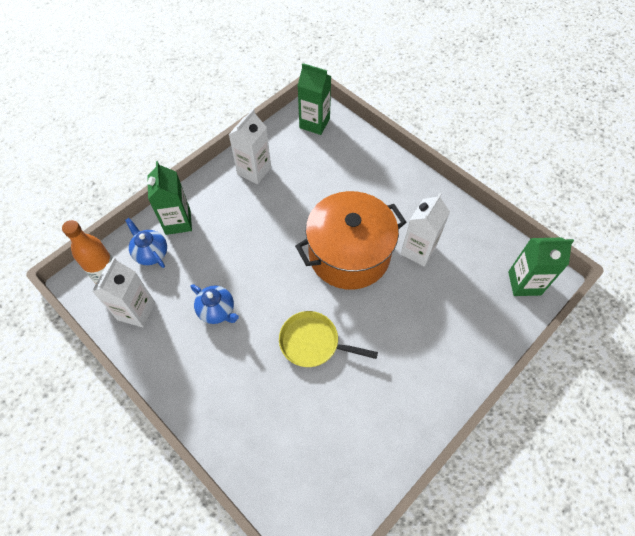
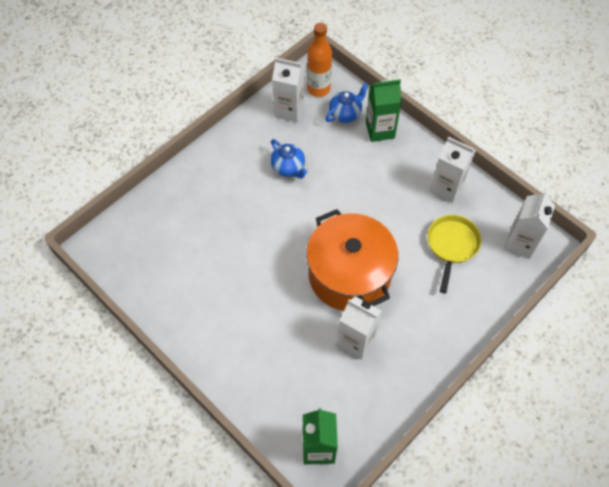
camera: 90 degrees right, 0 degrees up
blue teapot [190,284,239,324] -> blue teapot turned 75 degrees counterclockwise [271,139,307,178]
yellow pan [279,311,378,367] -> yellow pan moved to [427,215,481,293]
green carton [298,63,331,135] -> white carton [504,191,555,259]

